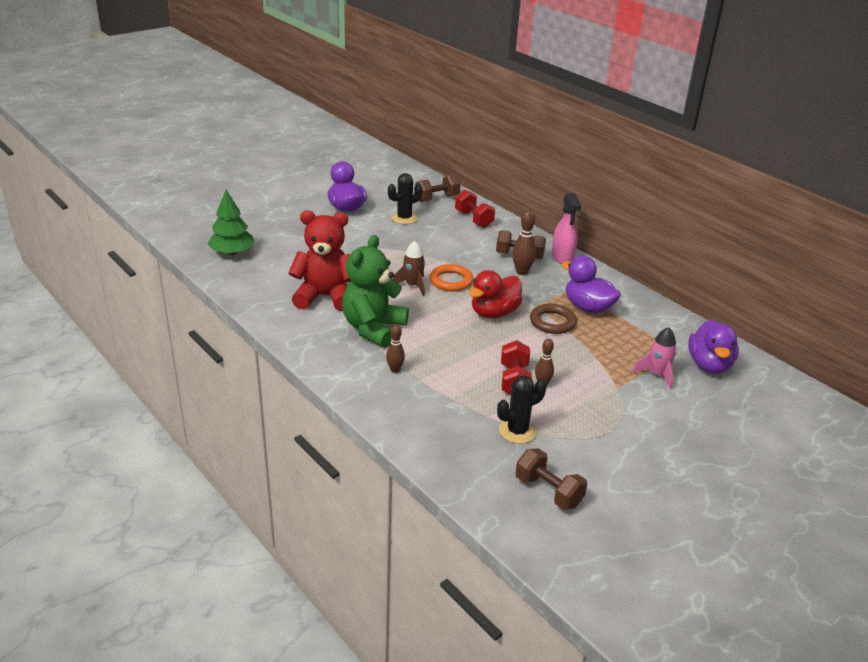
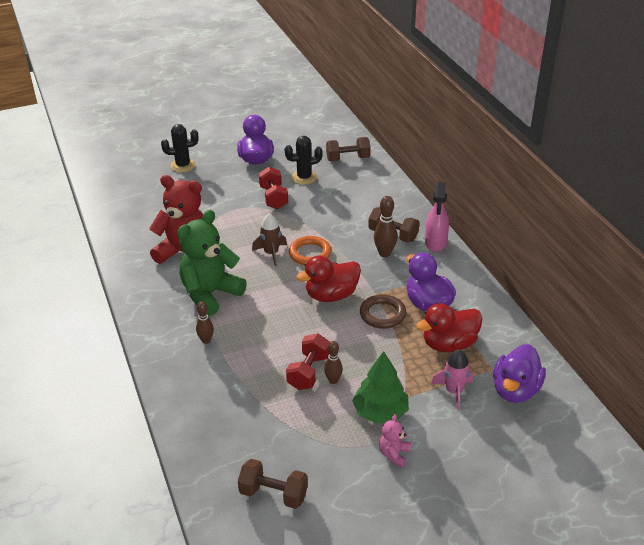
camera: 20 degrees right, 5 degrees up
green tree [207,190,254,255] -> green tree moved to [353,351,409,424]
red dumbbell [455,190,495,228] -> red dumbbell moved to [259,167,288,209]
black cactus [497,375,547,444] -> black cactus moved to [161,124,198,172]
brown dumbbell [516,448,587,510] -> brown dumbbell turned 45 degrees counterclockwise [238,459,308,509]
none -> pink teddy bear [379,414,411,468]
none -> red duck [416,303,482,352]

